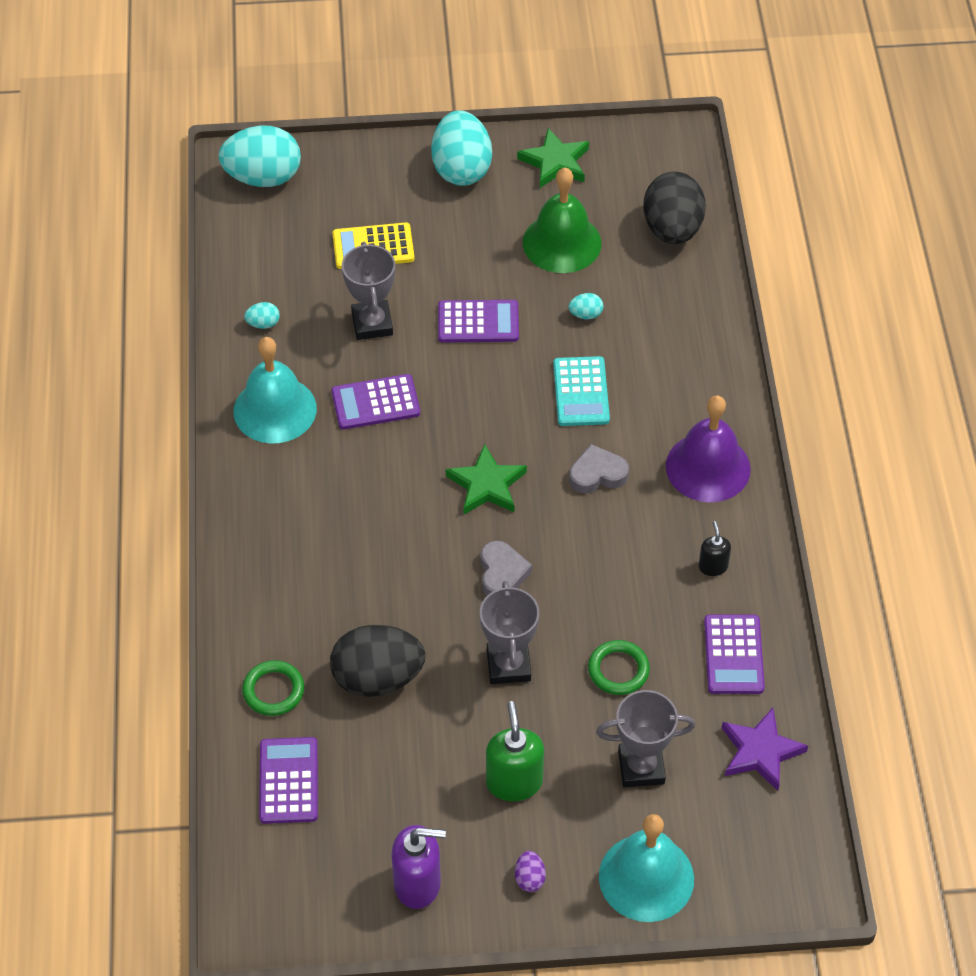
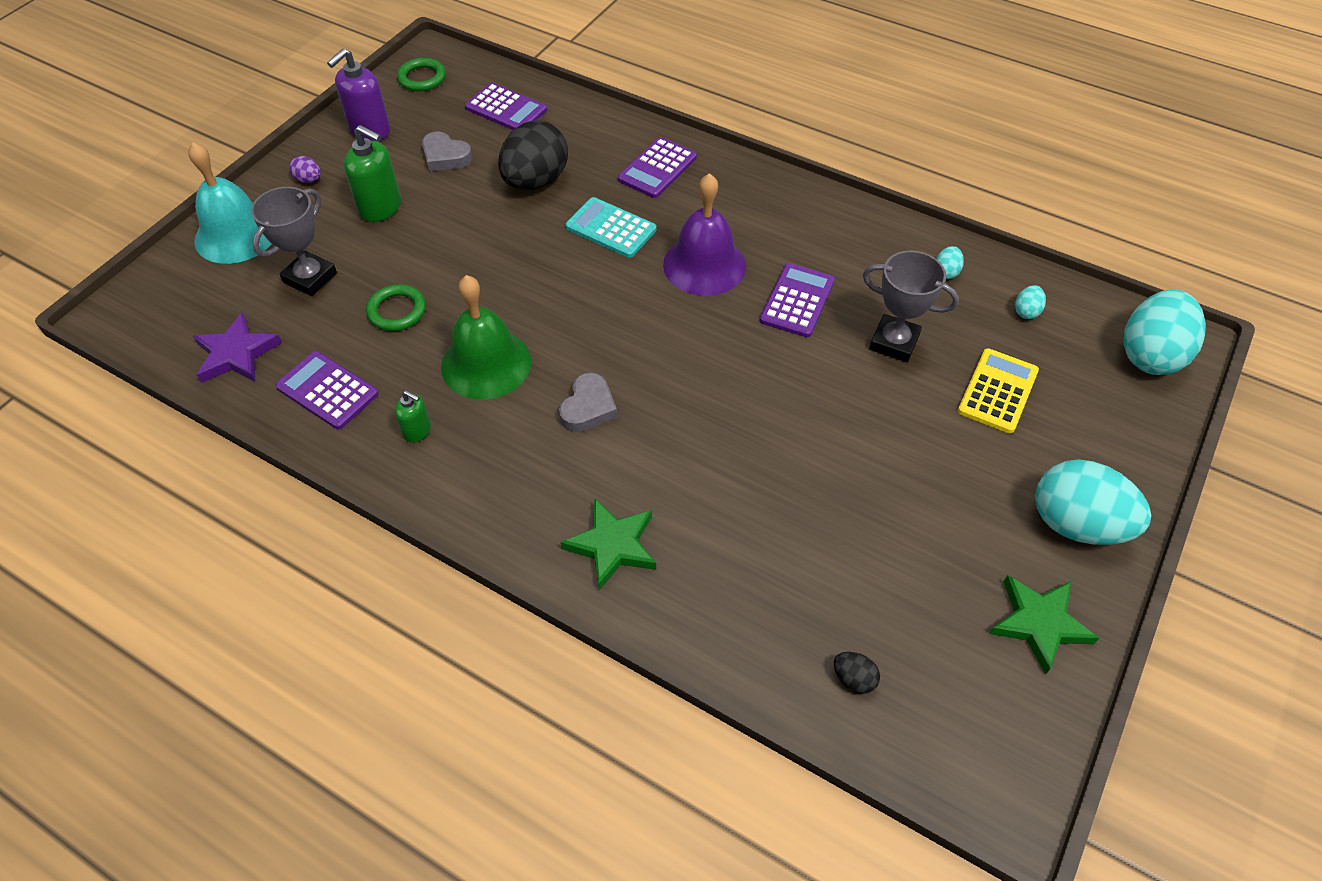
camera: 125 degrees right, 0 degrees up
turquoise bell [234,337,317,444] -> none
green ring [242,660,304,716] -> green ring moved to [397,58,446,91]
purple calculator [438,300,519,343] -> purple calculator moved to [618,137,697,198]
green star [446,444,527,514] -> green star moved to [560,498,656,590]
grey trophy [480,581,539,684] -> none
grey heart [481,541,532,595] -> grey heart moved to [422,132,473,172]
green bell [523,167,601,273] -> green bell moved to [441,275,531,400]
turquoise calculator [553,356,610,426] -> turquoise calculator moved to [566,197,657,258]
turquoise egg [569,293,603,319] -> turquoise egg moved to [1015,285,1046,319]
black egg [643,172,706,244] -> black egg [834,652,880,694], size x0.42
purple bell [666,395,751,502] -> purple bell moved to [663,173,746,296]
black soap dispenser [698,521,731,576] -> green soap dispenser [395,390,431,443]

